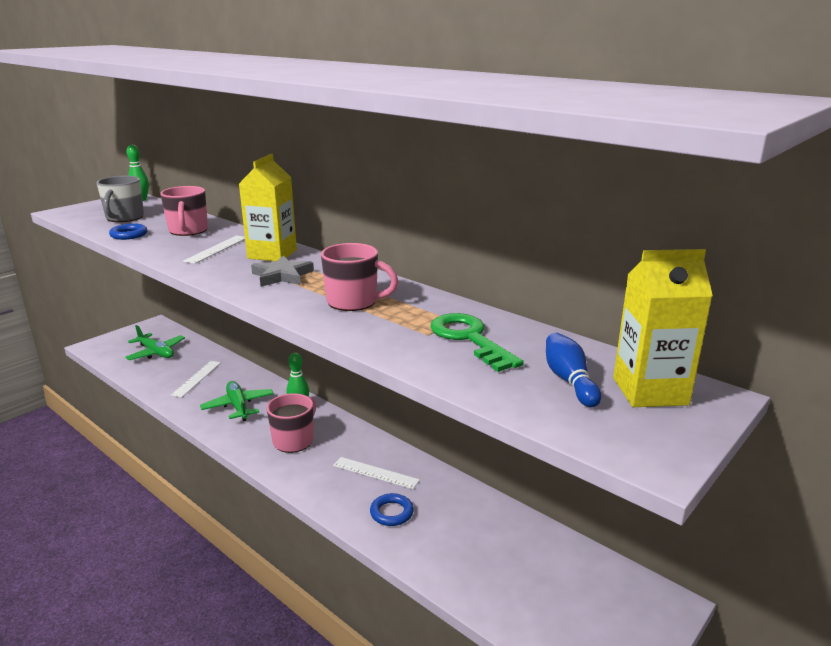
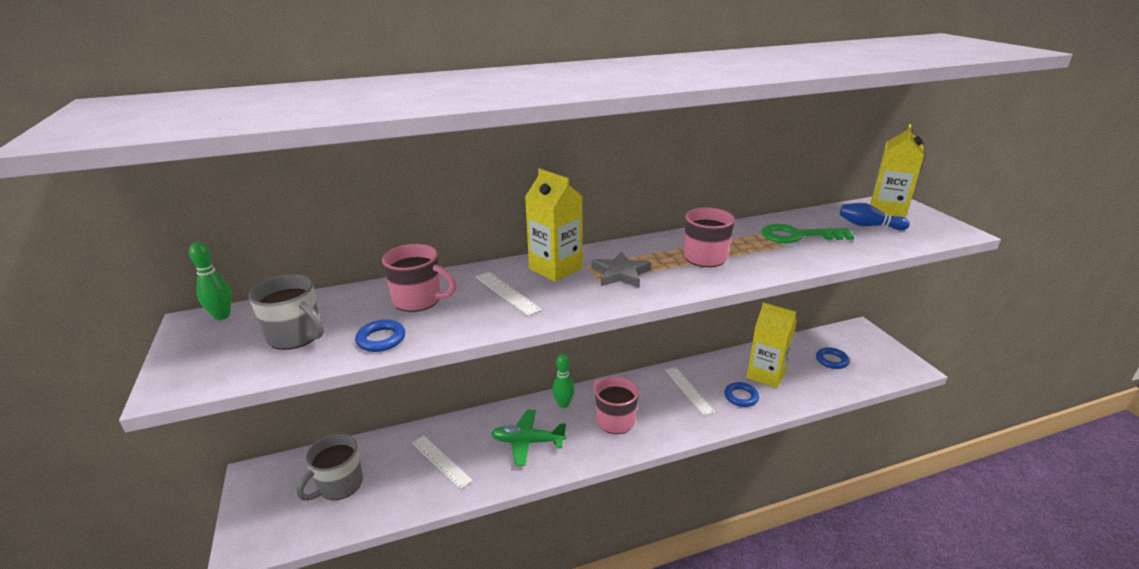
camera: 60 degrees left, 5 degrees up
green plane [125,325,185,360] -> grey mug [297,434,363,501]
white ruler [333,457,420,489] -> white ruler turned 75 degrees counterclockwise [665,367,715,416]
none -> yellow carton [747,302,797,388]
none -> blue ring [816,347,849,369]

